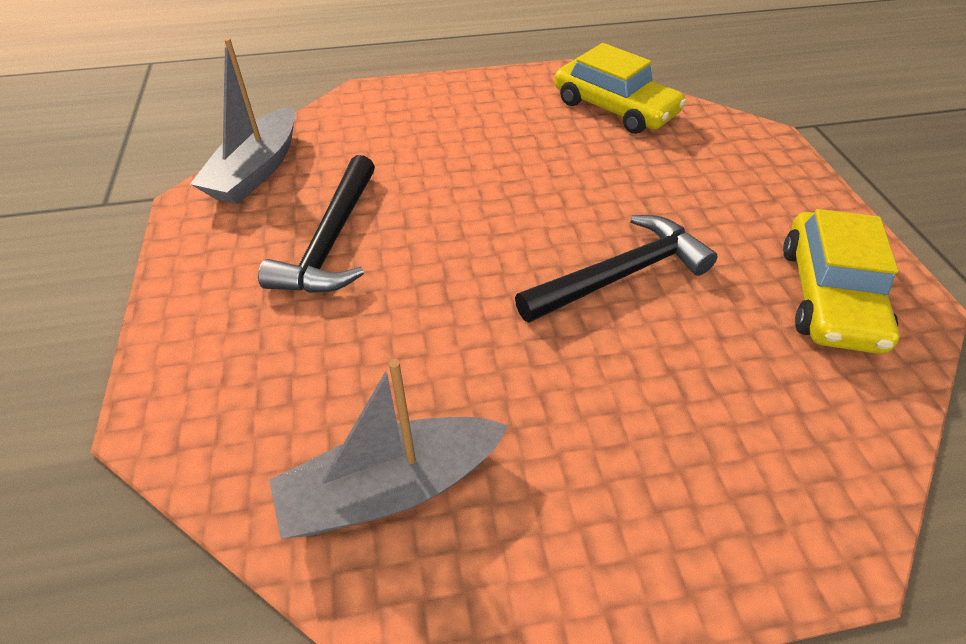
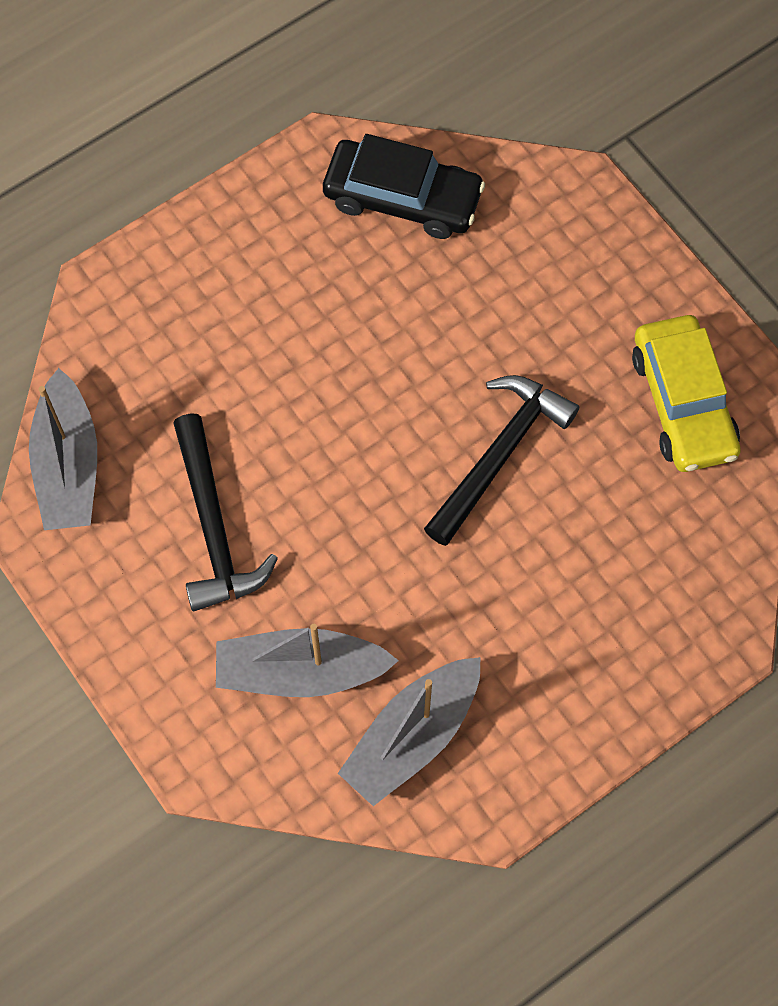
camera: 25 degrees left, 20 degrees up
yellow car [554,43,686,134] -> black car [323,134,485,239]
none -> grey boat [216,624,399,697]

